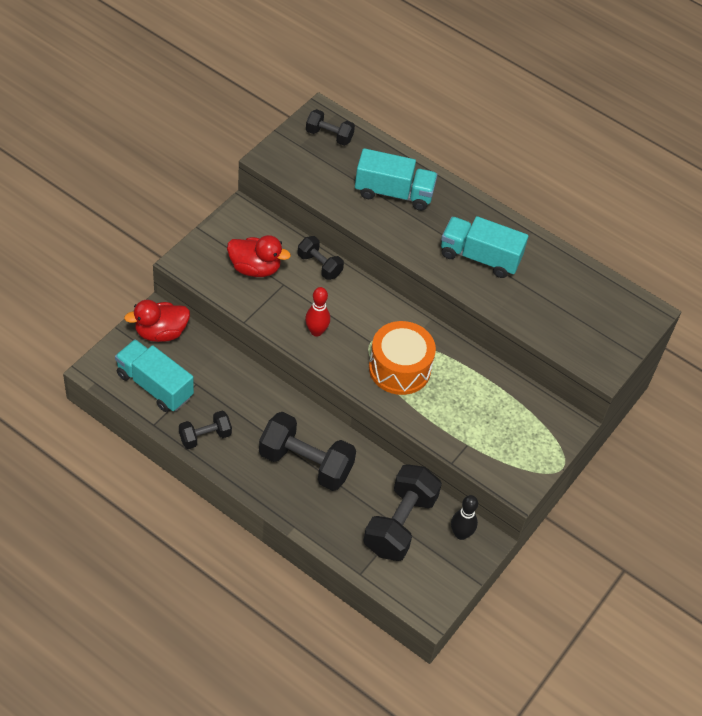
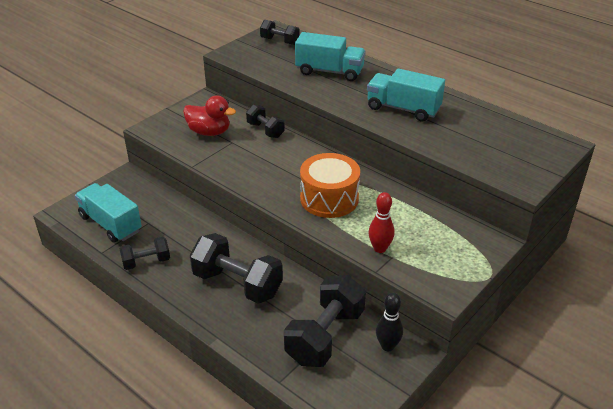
camera: 10 degrees right, 15 degrees down
red duck [124,300,190,342] -> none
red bowling pin [305,287,330,337] -> red bowling pin moved to [369,192,394,253]

